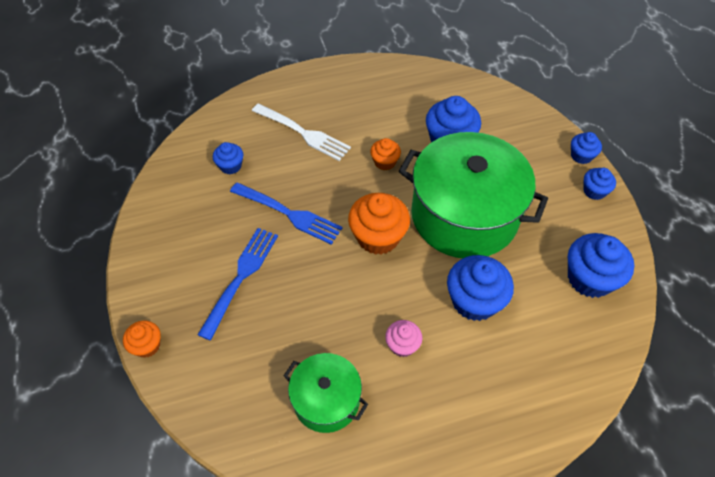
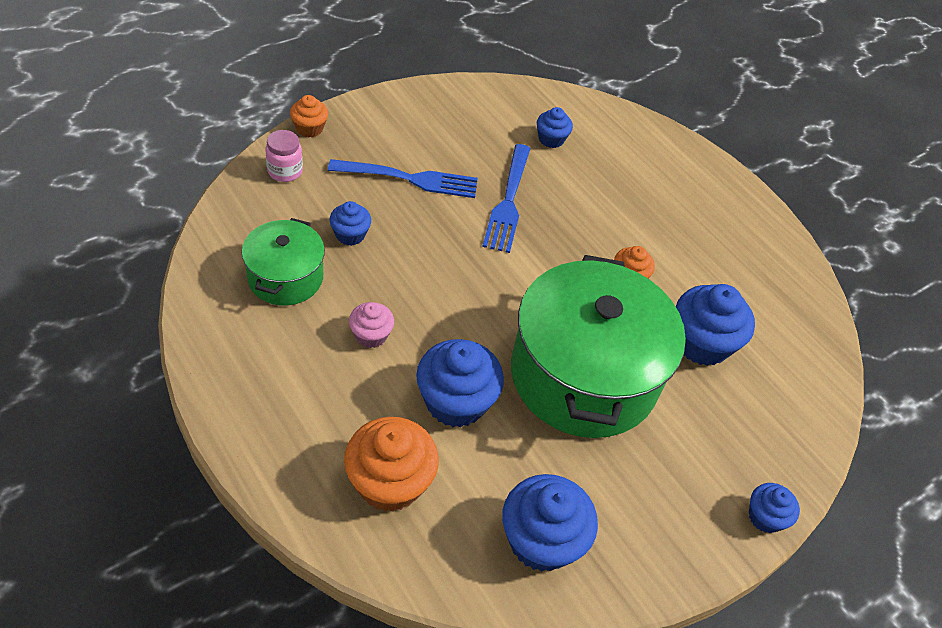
camera: 65 degrees right, 5 degrees down
white fork [252,103,351,161] -> none
orange cupcake [348,193,410,255] -> orange cupcake moved to [344,417,439,512]
blue cupcake [583,168,616,200] -> blue cupcake moved to [330,201,371,246]
none -> pink jar [265,130,303,182]

